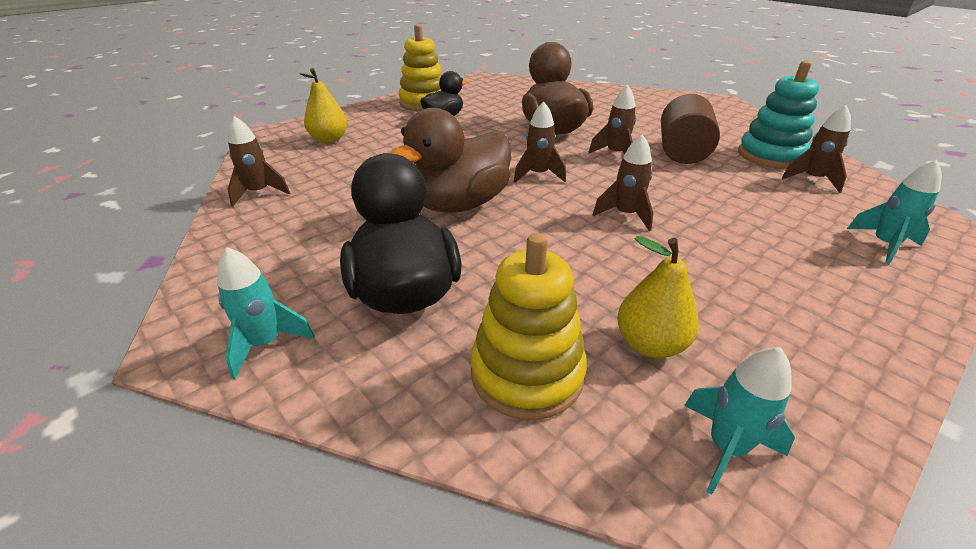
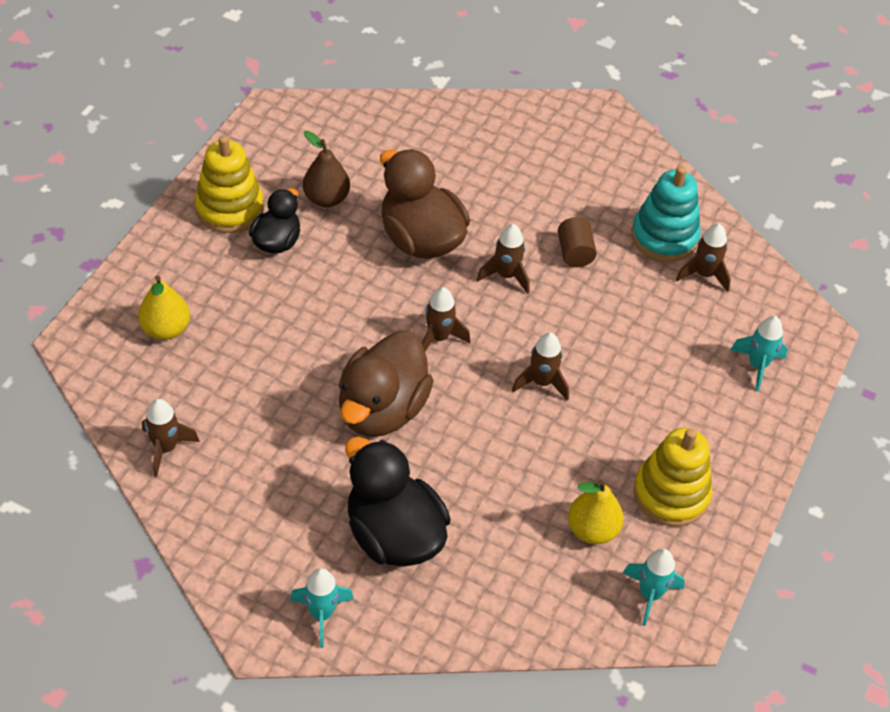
camera: 25 degrees left, 15 degrees up
yellow stacking toy [470,233,587,420] -> yellow stacking toy moved to [633,428,712,527]
brown cylinder [661,94,720,164] -> brown cylinder [558,217,597,267], size x0.59
none -> brown pear [303,131,350,207]

